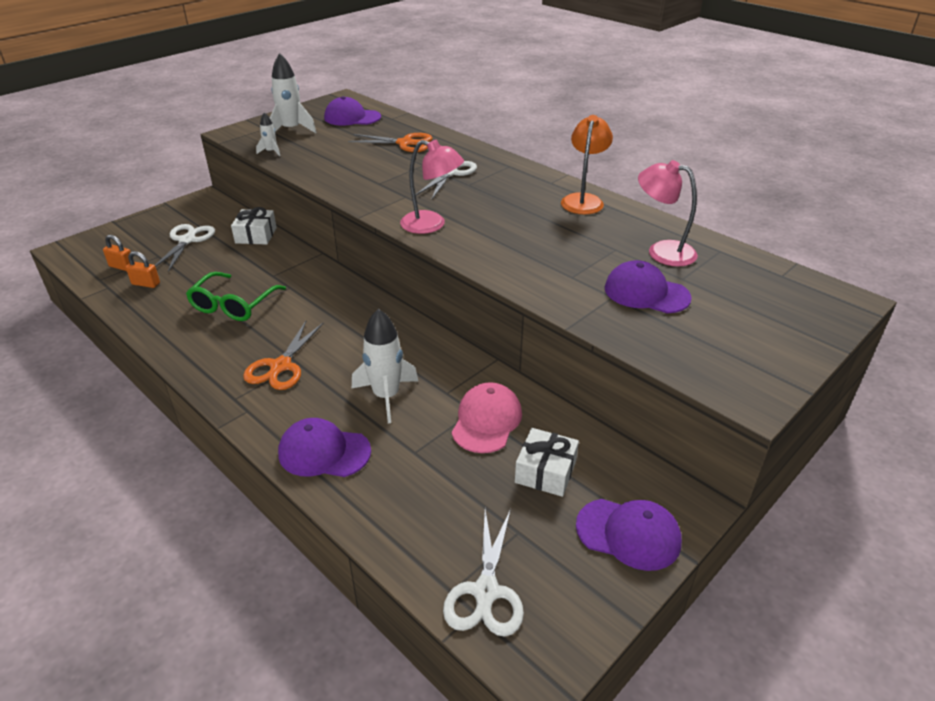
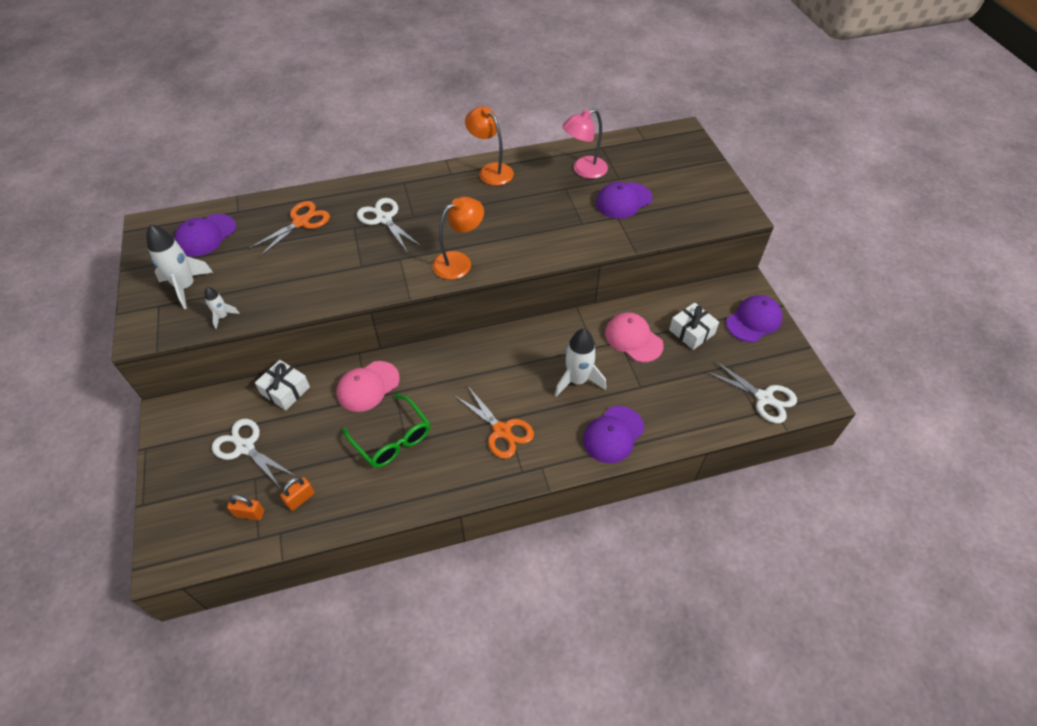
camera: 60 degrees left, 15 degrees up
orange padlock [103,235,131,271] -> orange padlock turned 45 degrees clockwise [227,495,264,520]
pink lamp [400,140,464,234] -> orange lamp [432,197,484,280]
none -> pink cap [337,361,400,412]

